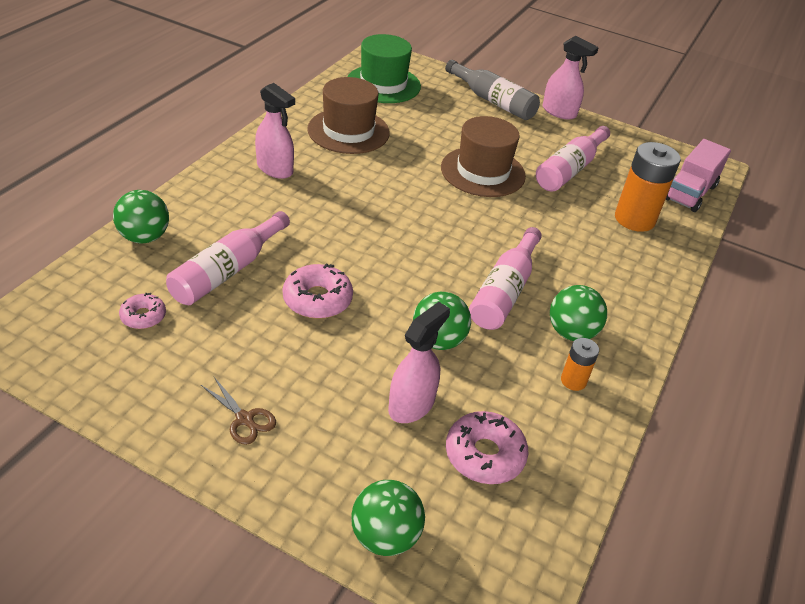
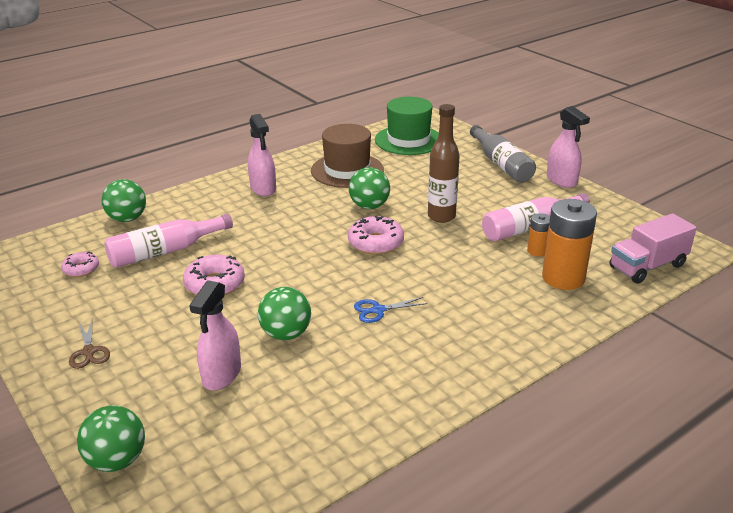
camera: 30 degrees right, 10 degrees down
pink spray bottle [388,302,450,423] -> pink spray bottle turned 135 degrees clockwise [189,280,241,390]
brown hat [441,116,526,197] -> brown bottle [428,104,460,223]
pink donut [446,411,528,484] -> pink donut moved to [348,216,404,255]
pink bottle [469,227,542,330] -> blue scissors [354,297,428,323]
green ball [550,285,607,341] -> green ball moved to [349,167,390,209]
orange battery [561,338,599,391] -> orange battery moved to [527,213,550,257]

